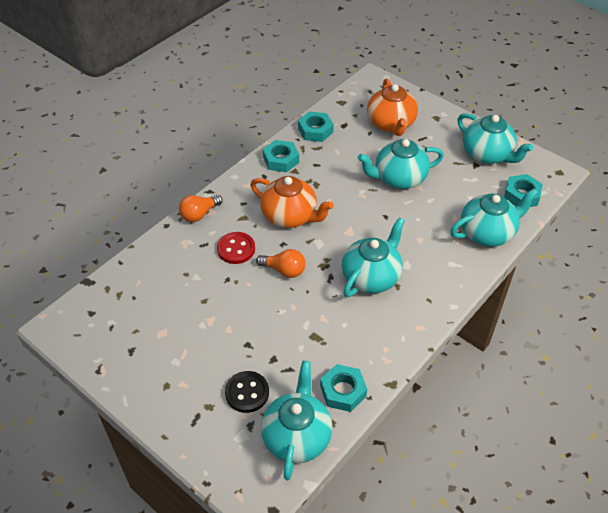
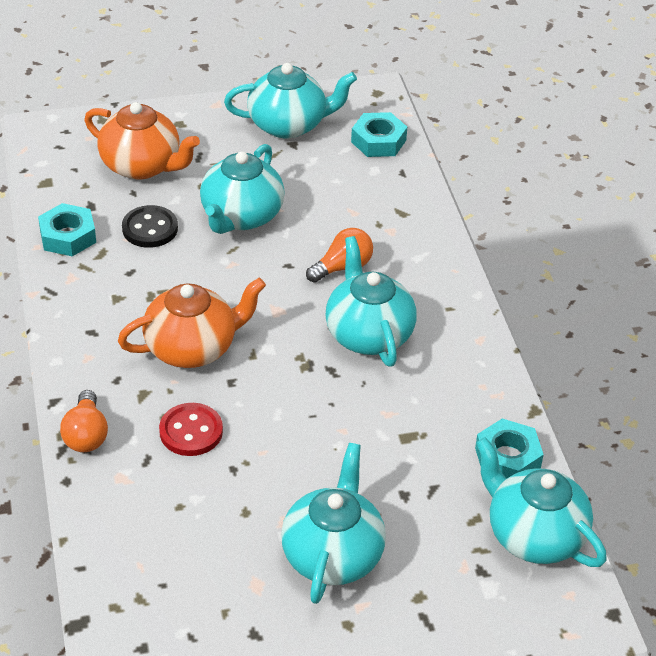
camera: 55 degrees left, 5 degrees down
black button [225,371,269,413] -> black button moved to [122,205,178,248]
orange light bulb [256,249,305,278] -> orange light bulb moved to [306,228,373,283]
turquoise nut [263,140,299,172] -> none
turquoise teapot [450,188,538,247] -> turquoise teapot moved to [281,443,386,604]

